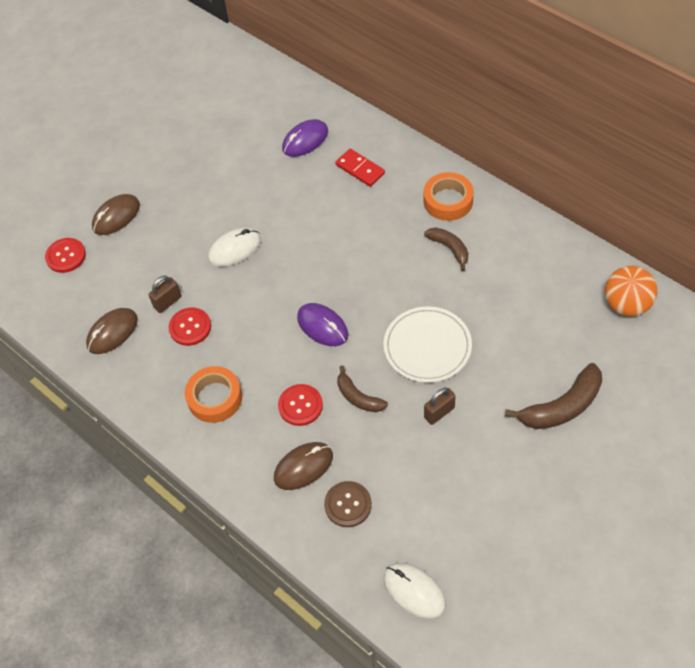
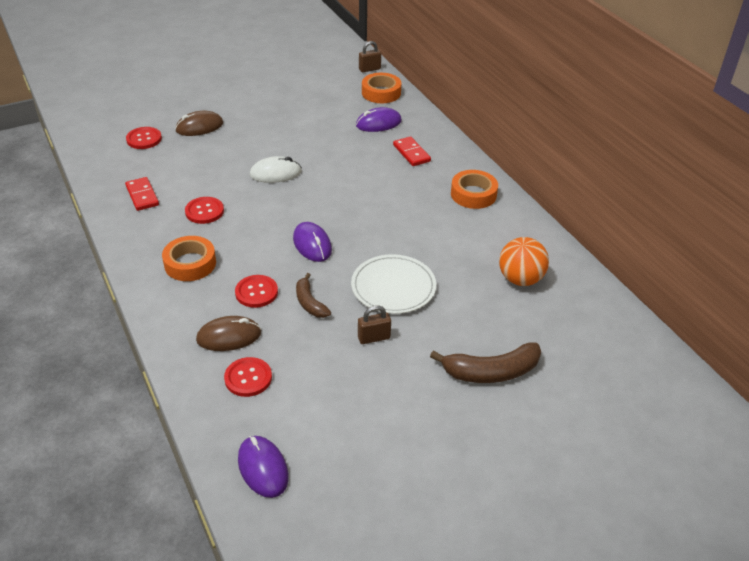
camera: 15 degrees right, 15 degrees down
brown mouse [86,308,138,354] -> red domino [125,177,159,211]
brown padlock [148,276,182,313] -> brown padlock moved to [359,41,381,72]
brown button [324,481,372,527] -> red button [224,357,272,397]
white mouse [384,563,446,619] -> purple mouse [238,436,289,498]
brown banana [424,227,468,271] -> none
orange ball [605,266,657,316] -> orange ball moved to [499,237,549,286]
none -> orange tape [362,73,401,103]

